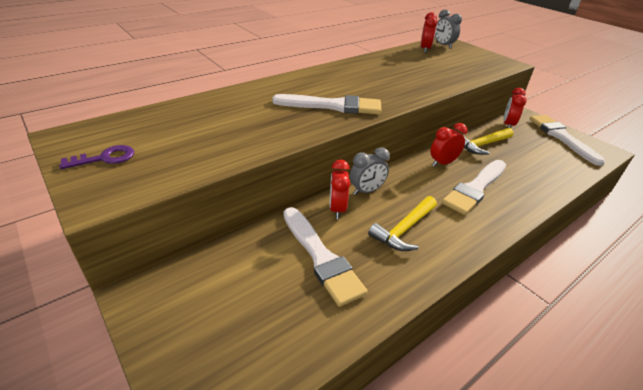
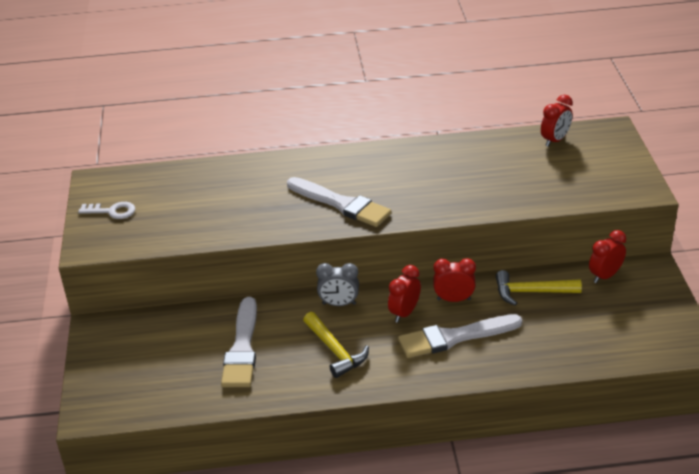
camera: 35 degrees right, 0 degrees up
purple key [59,145,134,169] -> white key [78,202,135,219]
red clock [330,160,350,219] -> red clock moved to [388,265,421,323]
yellow hammer [368,196,437,251] -> yellow hammer turned 105 degrees counterclockwise [303,312,369,378]
grey clock [435,9,462,49] -> none
white brush [530,115,605,166] -> none

